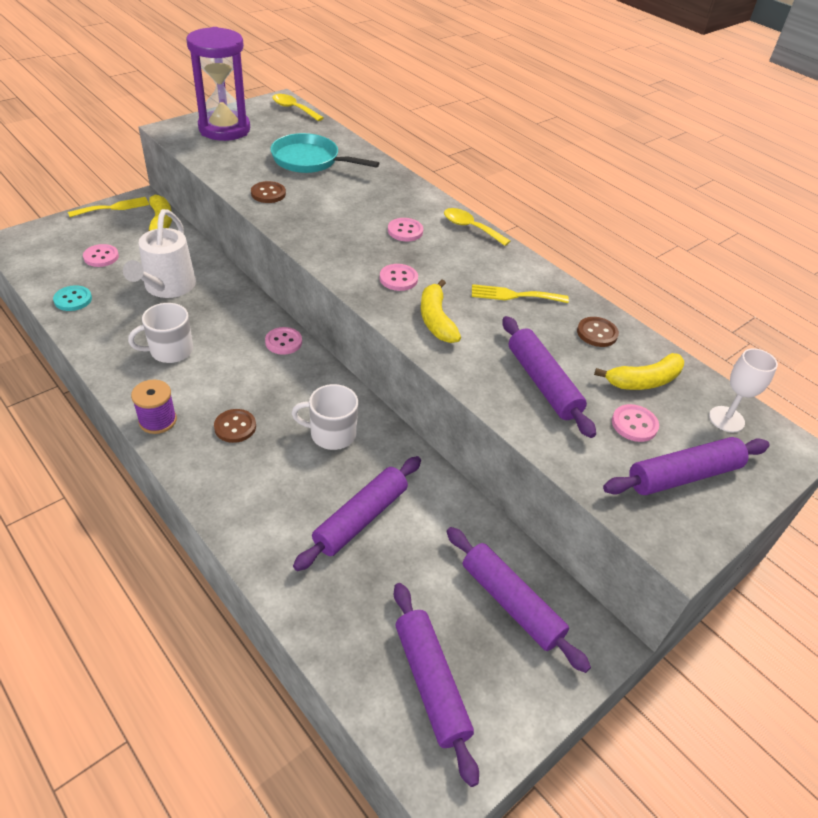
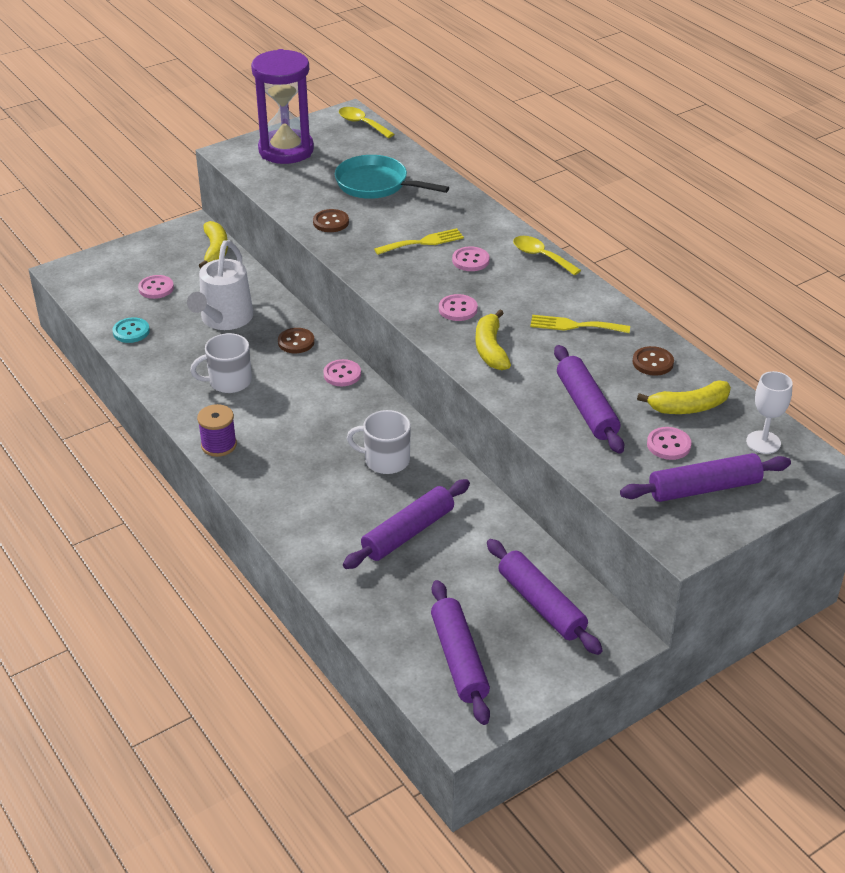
camera: 10 degrees right, 5 degrees down
yellow fork [68,197,149,217] -> yellow fork moved to [374,228,464,255]
brown button [214,409,256,443] -> brown button moved to [278,328,315,353]

